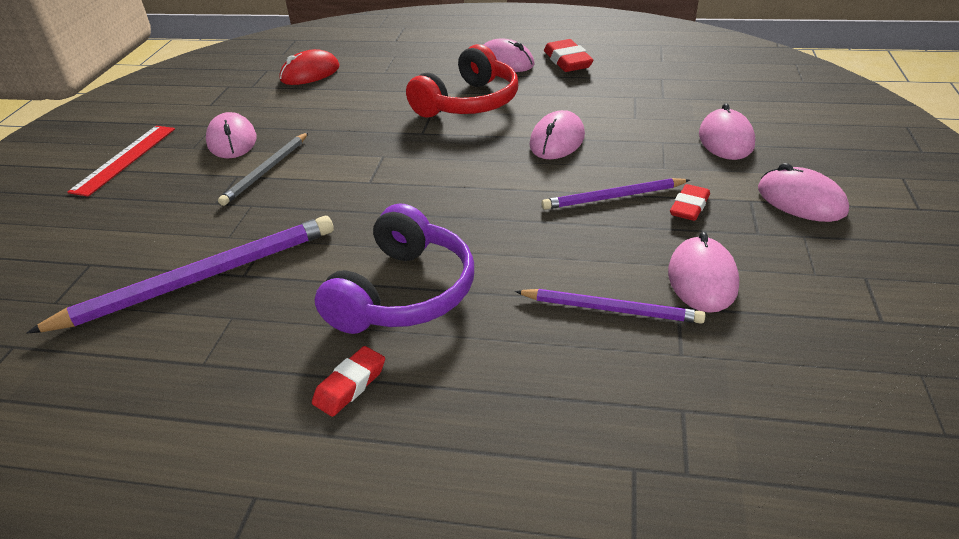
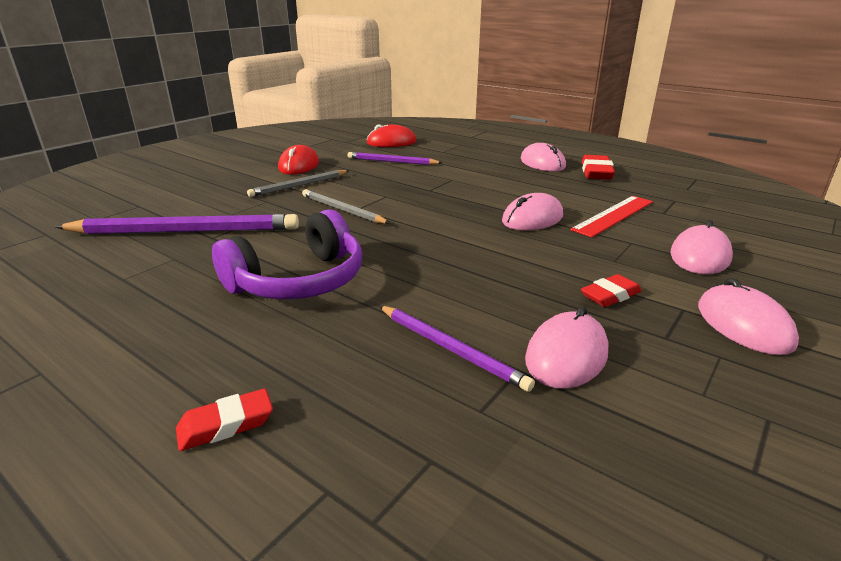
camera: 25 degrees right, 10 degrees down
red ruler [67,126,175,197] -> red ruler moved to [570,196,653,237]
pink mouse [206,112,256,159] -> red mouse [278,145,319,175]
red eraser [312,346,385,417] -> red eraser moved to [176,389,273,451]
red headphones [406,44,518,118] -> none
purple pencil [542,178,690,210] -> purple pencil moved to [348,152,442,165]
none -> grey pencil [302,189,390,224]

